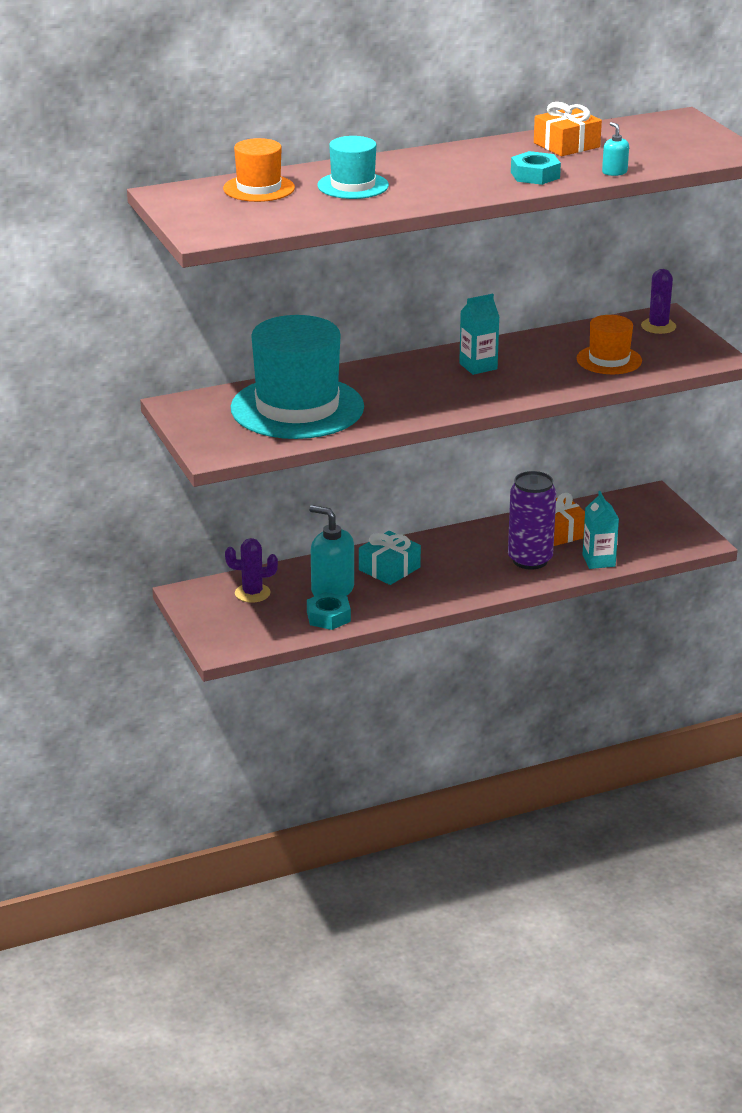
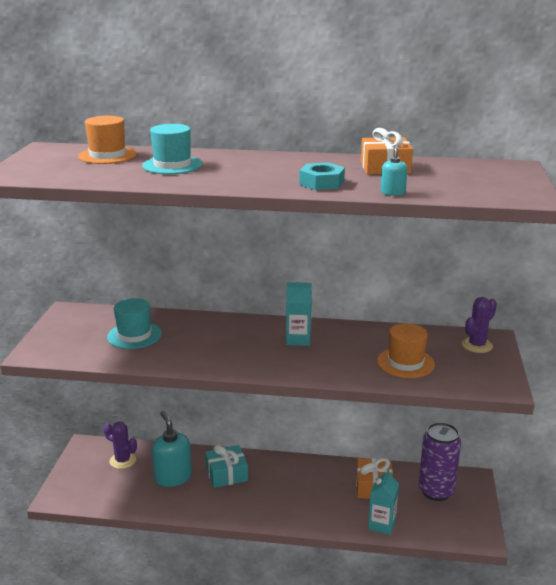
camera: 30 degrees right, 5 degrees down
turquoise hat [231,315,364,439] -> turquoise hat [107,298,162,349], size x0.51
turquoise nut [307,592,351,630] -> none
purple can [508,471,556,570] -> purple can moved to [418,422,461,501]

